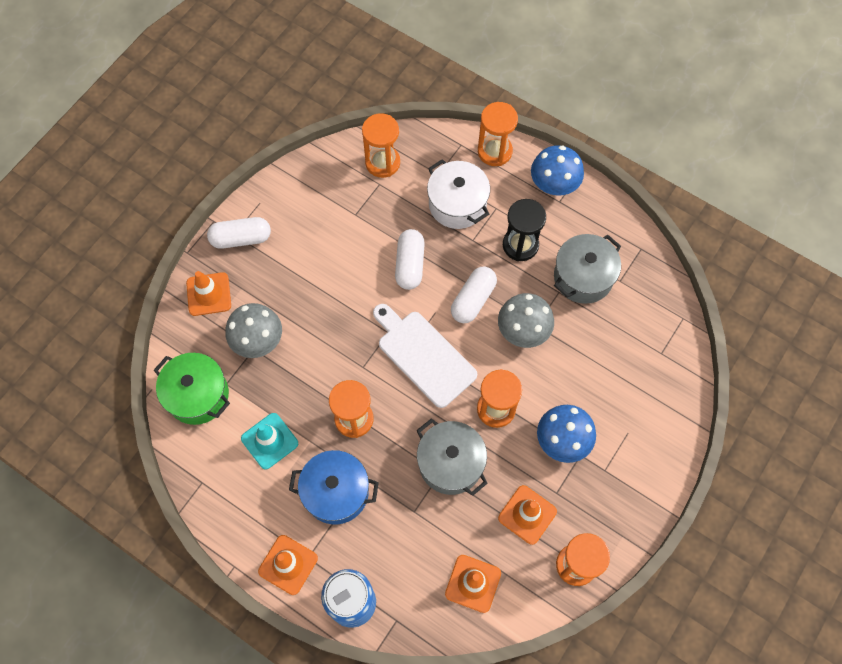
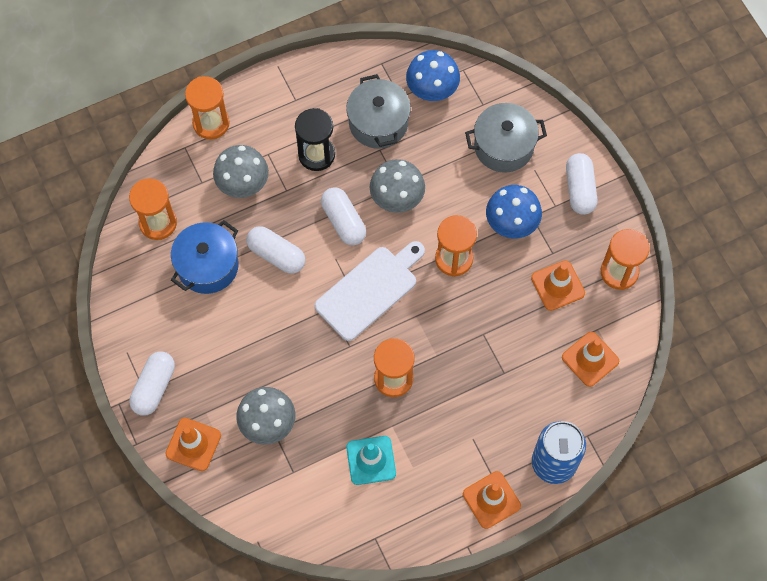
camera: 60 degrees left, 0 degrees up
green pot [154,353,230,425] -> none
blue pot [289,450,379,525] -> blue pot moved to [171,220,238,294]
white cutting board [373,304,477,408] -> white cutting board turned 150 degrees clockwise [315,241,425,341]
grey pot [417,418,488,496] -> grey pot moved to [465,103,547,173]
white pot [427,159,490,229] -> grey mushroom [213,145,269,198]
blue mushroom [531,145,584,196] -> blue mushroom moved to [406,50,460,101]
none -> white capsule [566,153,597,215]

